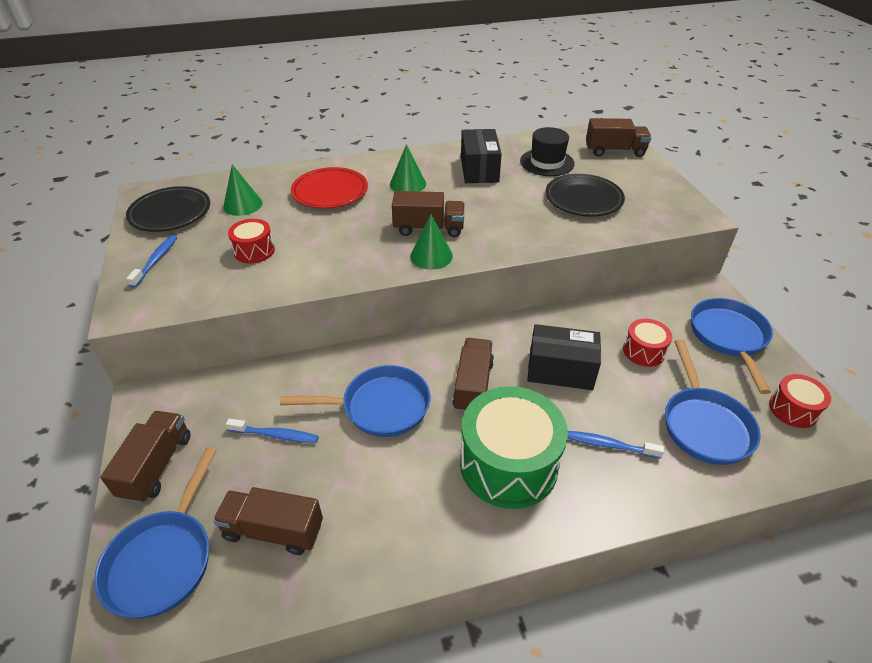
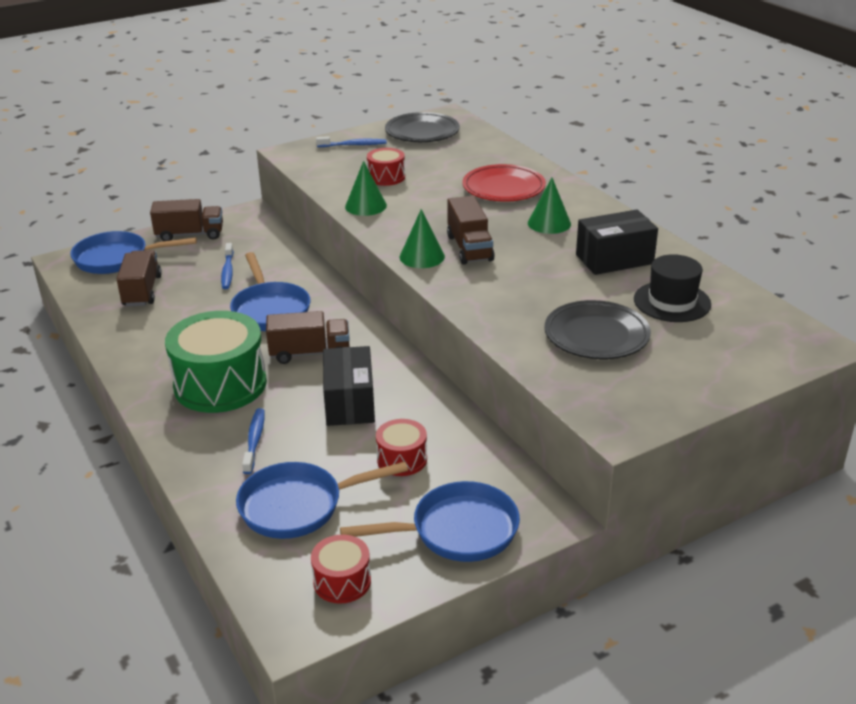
camera: 75 degrees right, 10 degrees down
green cone [223,164,262,216] -> green cone moved to [345,161,387,216]
brown truck [586,118,651,157] -> none

